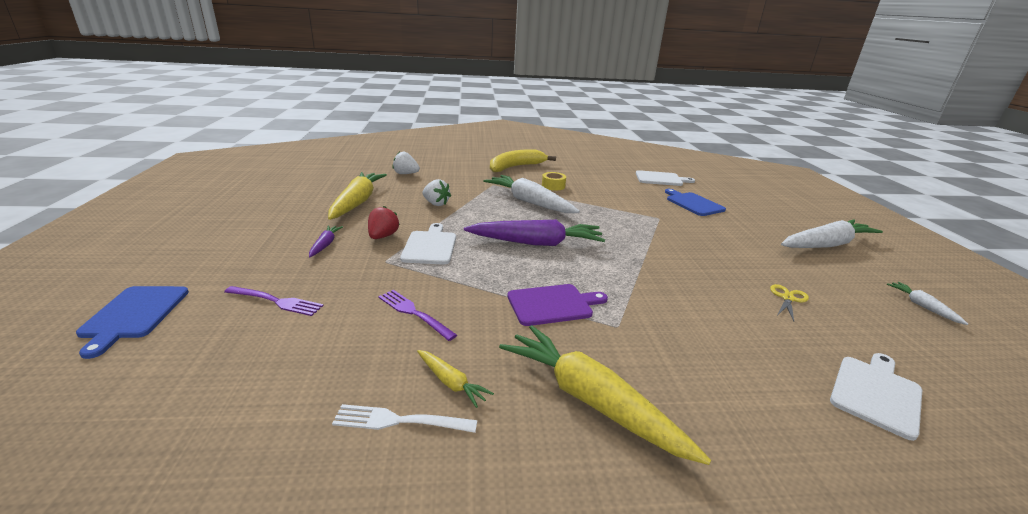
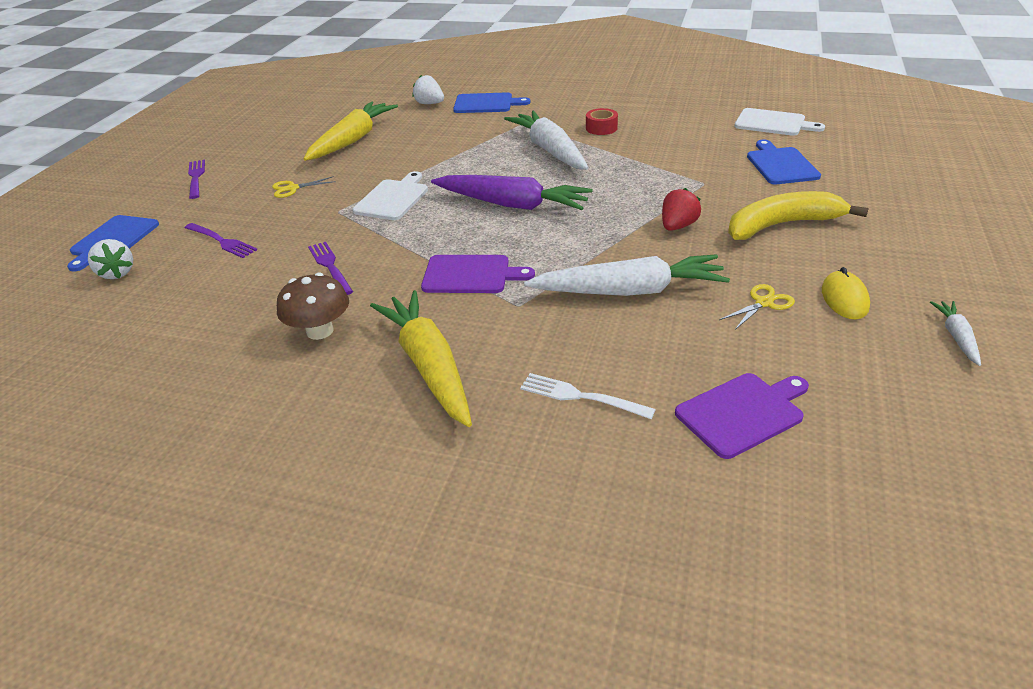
camera: 25 degrees right, 10 degrees up
purple carrot [309,225,343,257] -> yellow scissors [272,176,336,198]
white fork [332,404,477,433] -> white fork moved to [520,373,656,419]
red strawberry [368,206,400,239] -> red strawberry moved to [662,188,701,231]
yellow carrot [417,350,494,408] -> brown mushroom [277,273,349,340]
white strawberry [422,179,451,206] -> white strawberry moved to [88,239,133,279]
yellow banana [490,149,556,172] -> yellow banana moved to [728,191,869,240]
yellow tape [542,172,566,191] -> red tape [586,108,618,135]
white carrot [781,219,883,248] -> white carrot moved to [524,254,730,296]
white cutting board [830,353,922,441] -> purple cutting board [675,373,809,459]
none -> purple fork [188,160,205,199]
none -> blue cutting board [453,92,530,113]
none -> yellow mouse [822,267,870,319]

